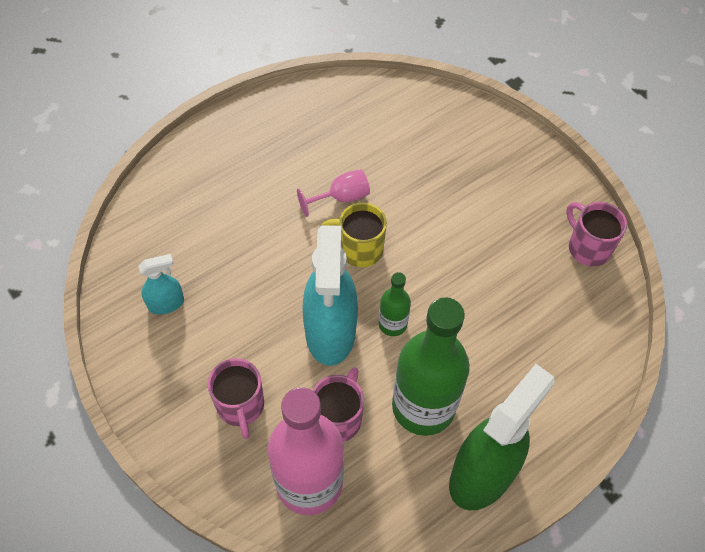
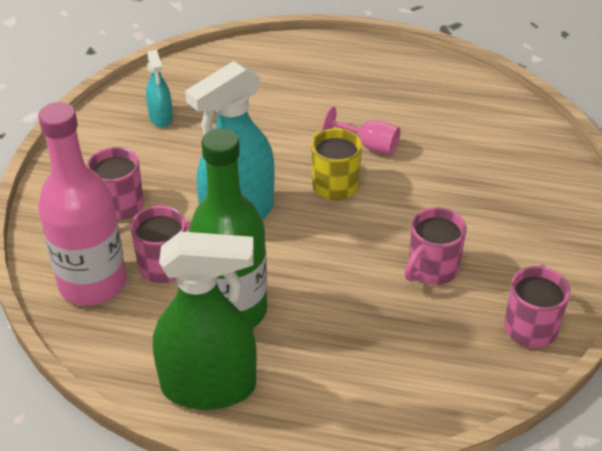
camera: 50 degrees right, 15 degrees down
turquoise spray bottle [138,254,184,315] -> turquoise spray bottle turned 45 degrees clockwise [146,50,173,128]
green bottle [379,272,411,336] -> none
none -> pink mug [404,207,467,285]

